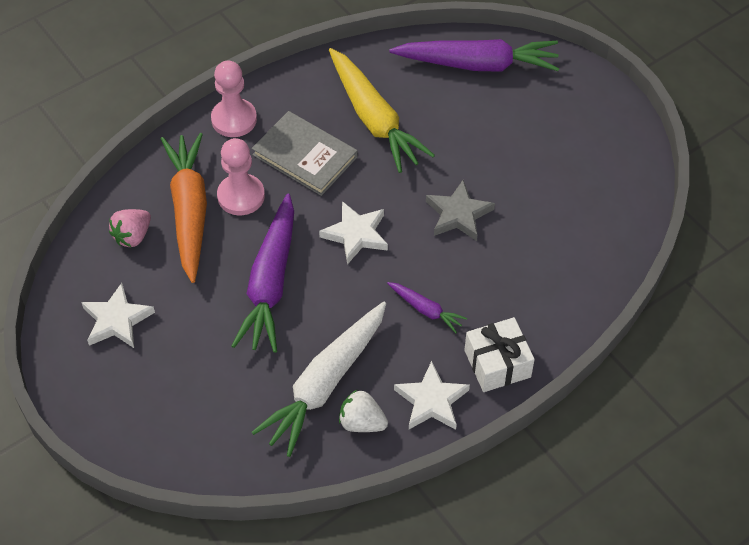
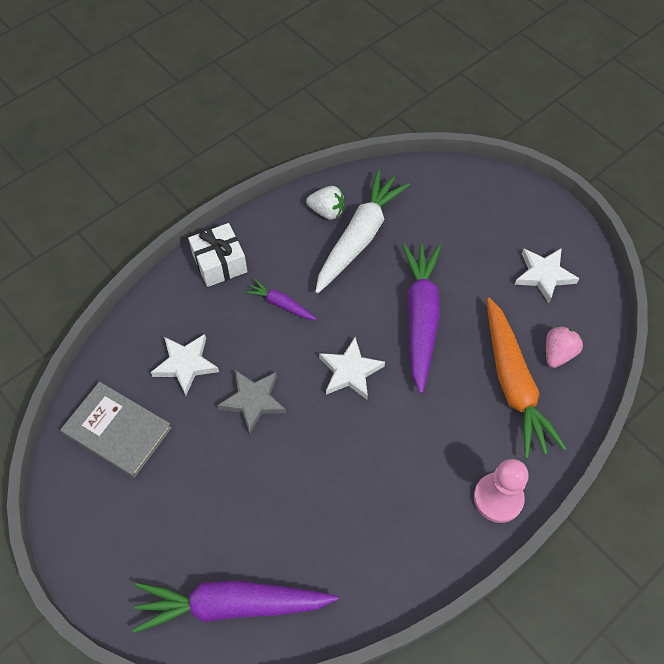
camera: 175 degrees right, 5 degrees up
pink pawn [217,138,265,215] -> none
grey book [252,111,358,196] -> grey book moved to [60,382,172,478]
yellow carrot [329,48,435,173] -> none
white star [394,361,470,430] -> white star moved to [151,334,219,396]

